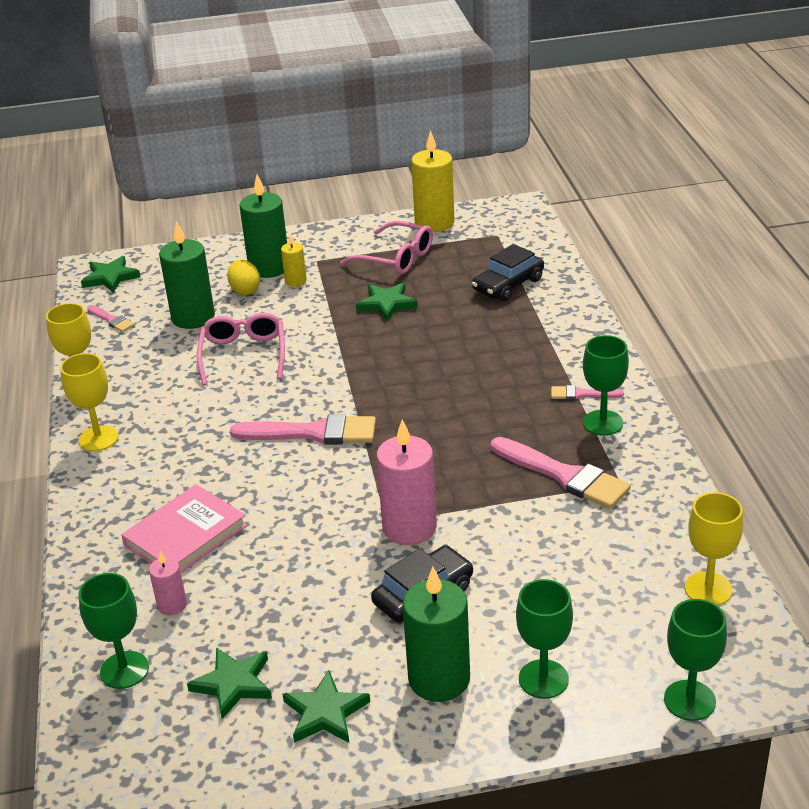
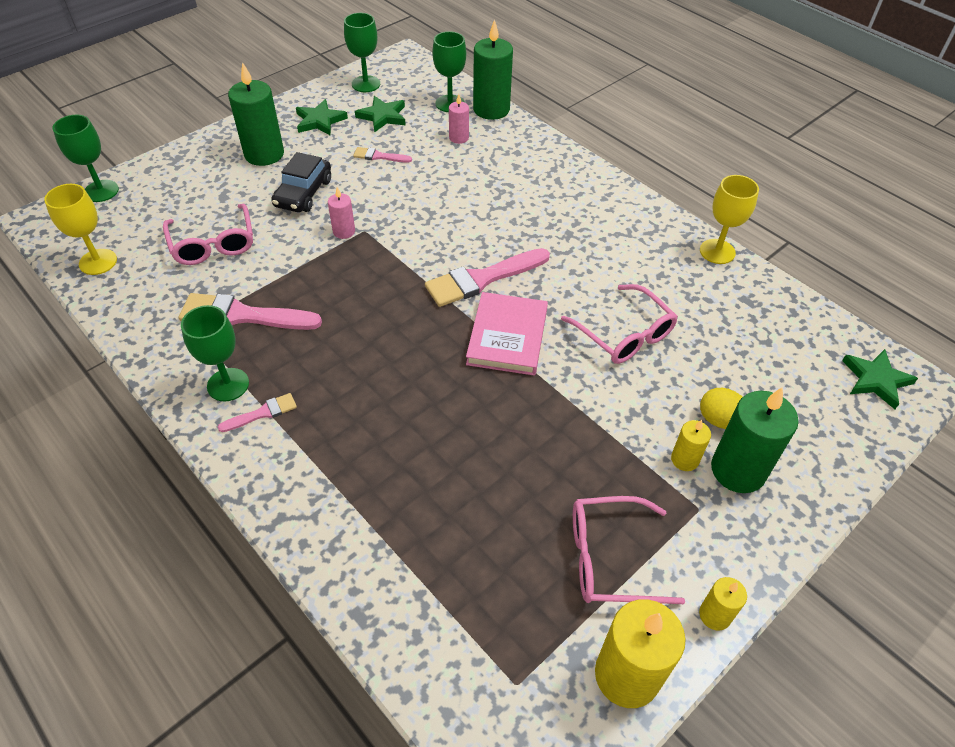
camera: 145 degrees right, 15 degrees up
yellow goblet [60,353,119,451] -> none
pink brush [87,305,135,332] -> pink brush moved to [353,147,412,163]
pink book [121,484,247,573] -> pink book moved to [466,292,548,376]
green candle [159,221,215,329] -> green candle moved to [473,19,513,120]
green star [356,282,418,322] -> none
pink candle [376,419,437,545] -> pink candle [328,187,355,239], size x0.52
black car [472,244,544,301] -> none
green goblet [516,579,573,699] -> green goblet moved to [344,13,380,92]
none -> pink glasses [163,204,253,265]
none -> yellow candle [699,577,747,630]

